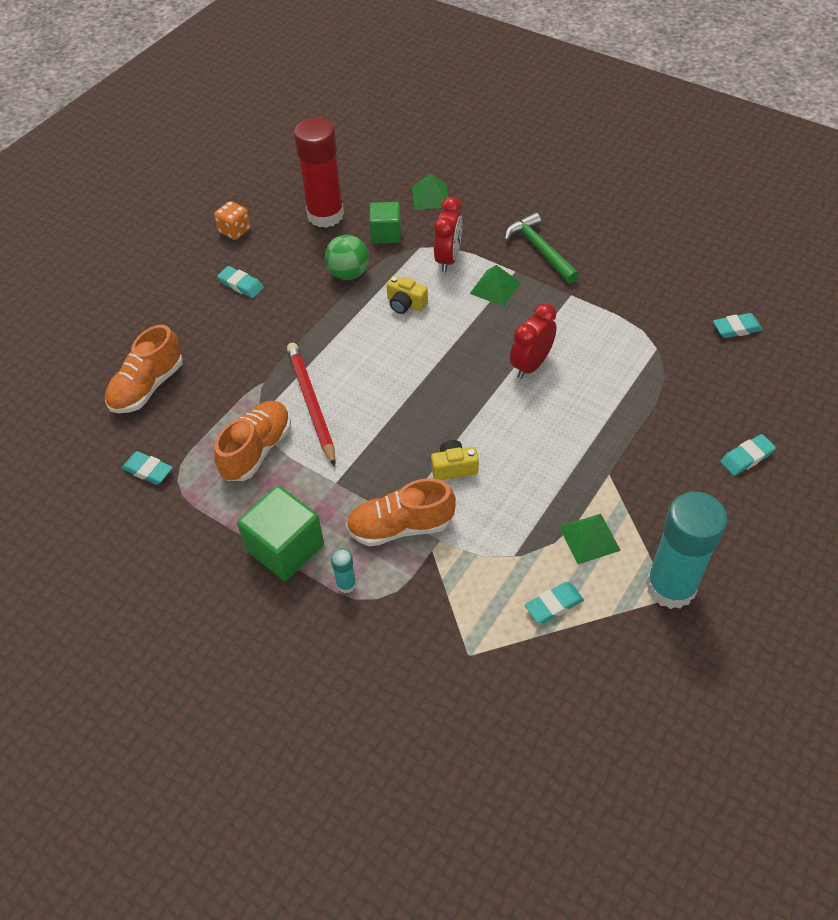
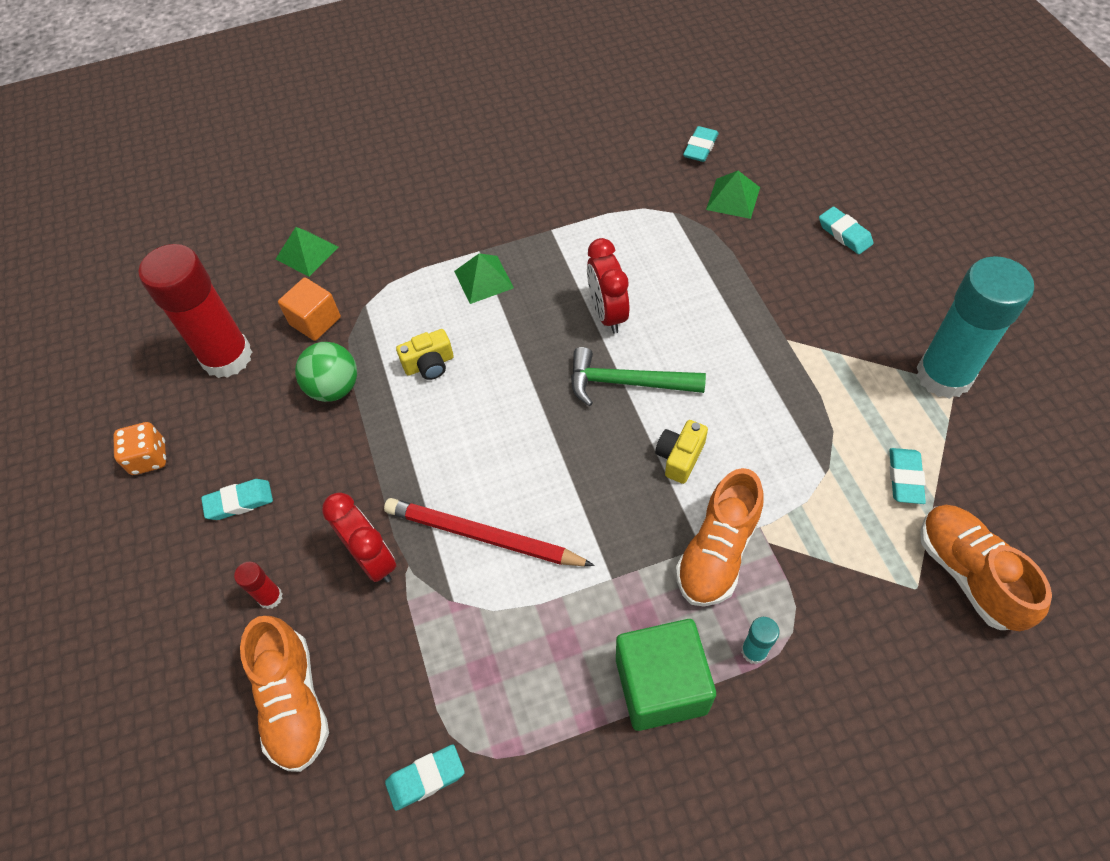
camera: 50 degrees left, 5 degrees up
orange shoe [214,401,291,481] -> orange shoe moved to [920,505,1052,631]
green cube [369,202,401,243] -> orange cube [278,277,341,341]
red clock [434,197,462,272] -> red clock moved to [322,492,396,582]
green hammer [505,212,579,283] -> green hammer moved to [571,347,706,406]
green pyramid [559,514,621,564] -> green pyramid moved to [706,171,760,219]
turquoise eraser [720,434,776,476] -> turquoise eraser turned 45 degrees counterclockwise [819,207,873,254]
none -> red glue stick [234,562,282,609]

